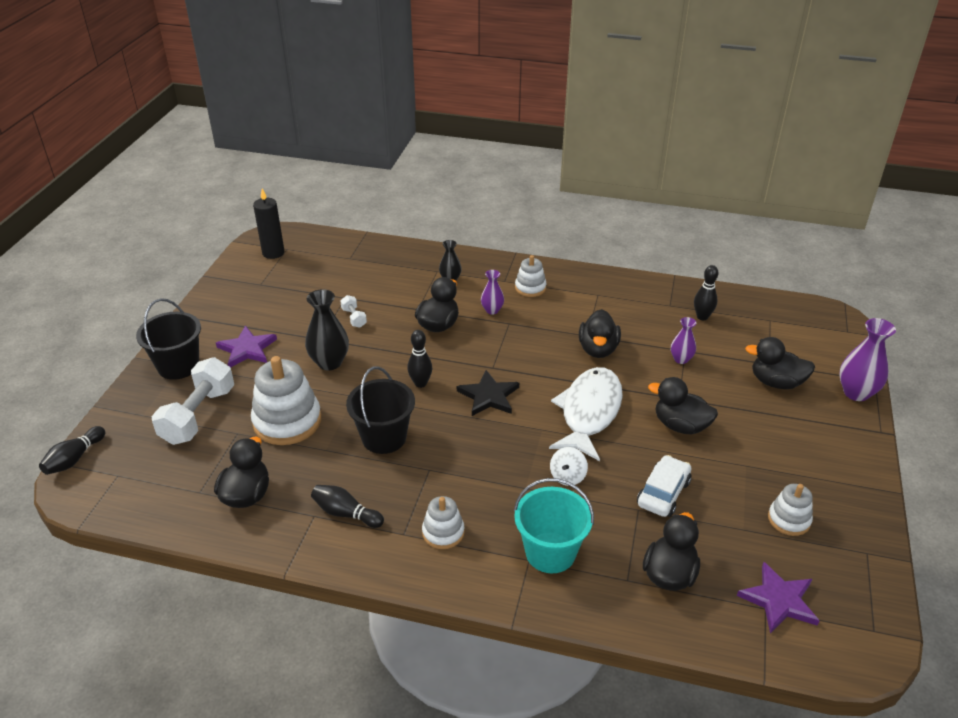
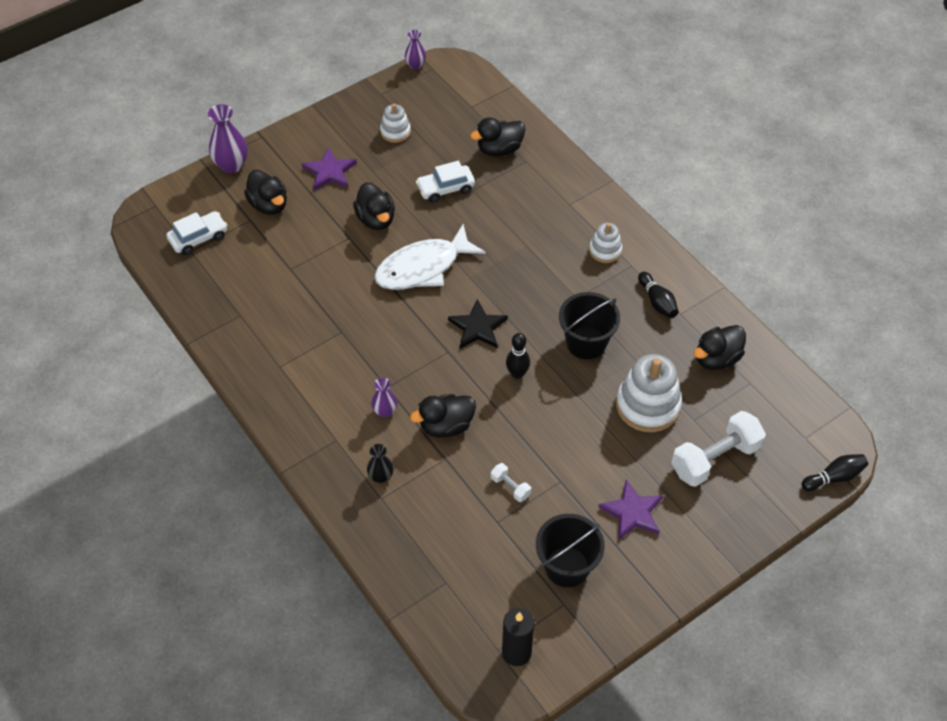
camera: 140 degrees left, 15 degrees up
black bucket [136,298,201,380] -> black bucket moved to [536,514,605,587]
black vase [305,289,349,370] -> none
white dumbbell [340,295,367,328] -> white dumbbell turned 60 degrees counterclockwise [491,463,531,502]
turquoise bucket [514,478,594,573] -> none
white stacking toy [515,255,547,297] -> none
white spinning top [550,447,588,486] -> none
black duck [579,309,621,358] -> none
purple vase [671,317,696,364] -> purple vase moved to [405,30,426,70]
black bowling pin [694,265,718,320] -> none
purple star [737,562,820,633] -> purple star moved to [302,148,357,190]
none -> white car [166,211,227,255]

